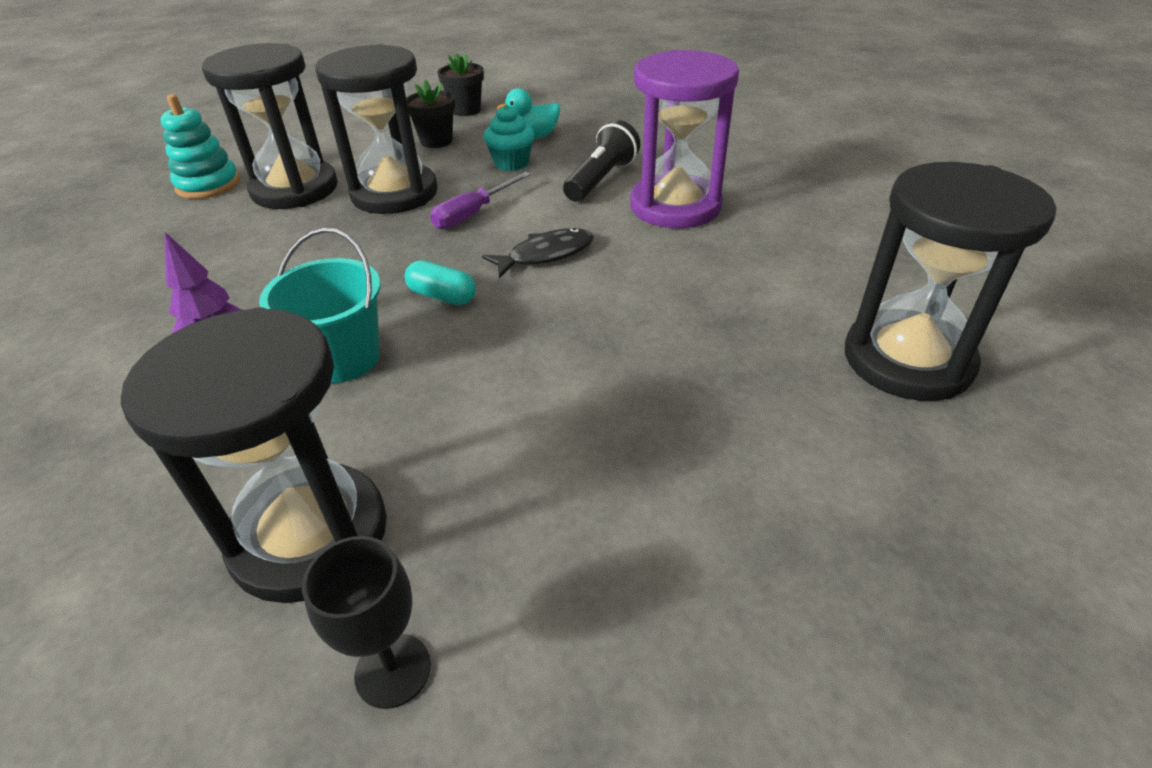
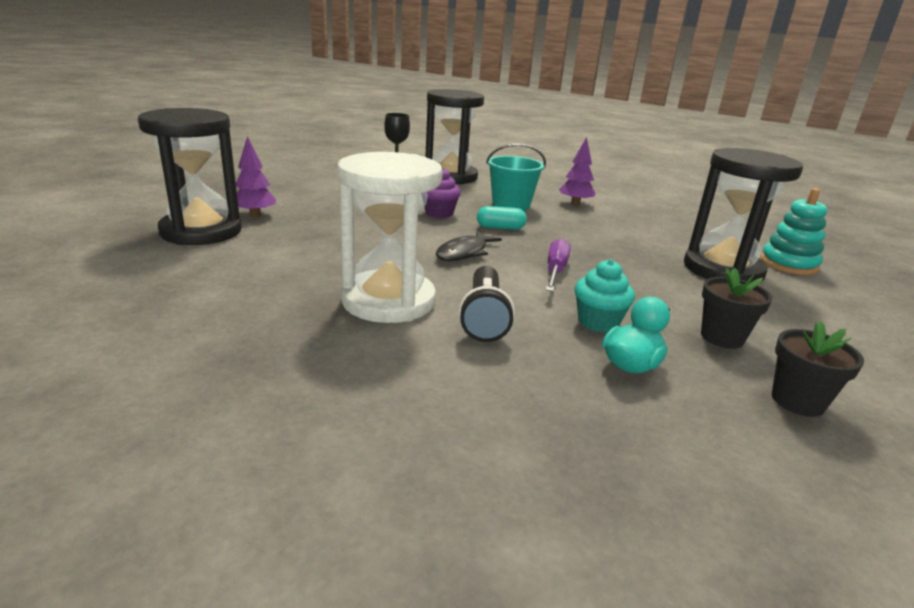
camera: 150 degrees right, 15 degrees down
black hourglass [315,44,438,214] -> none
purple hourglass [630,50,739,228] -> white hourglass [337,152,443,323]
none -> purple tree [236,136,276,217]
none -> purple cupcake [425,167,461,218]

